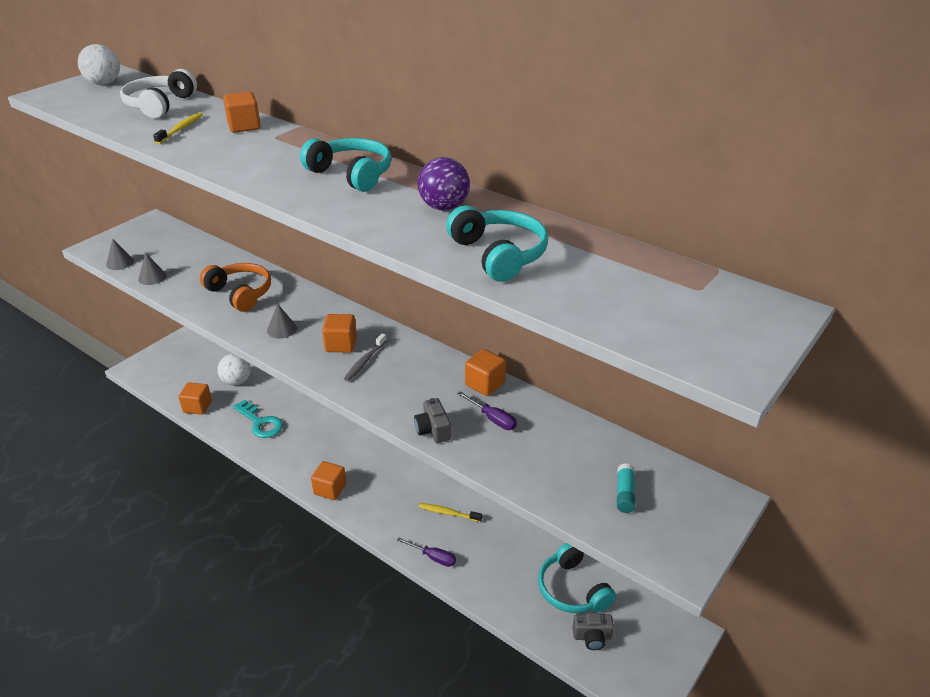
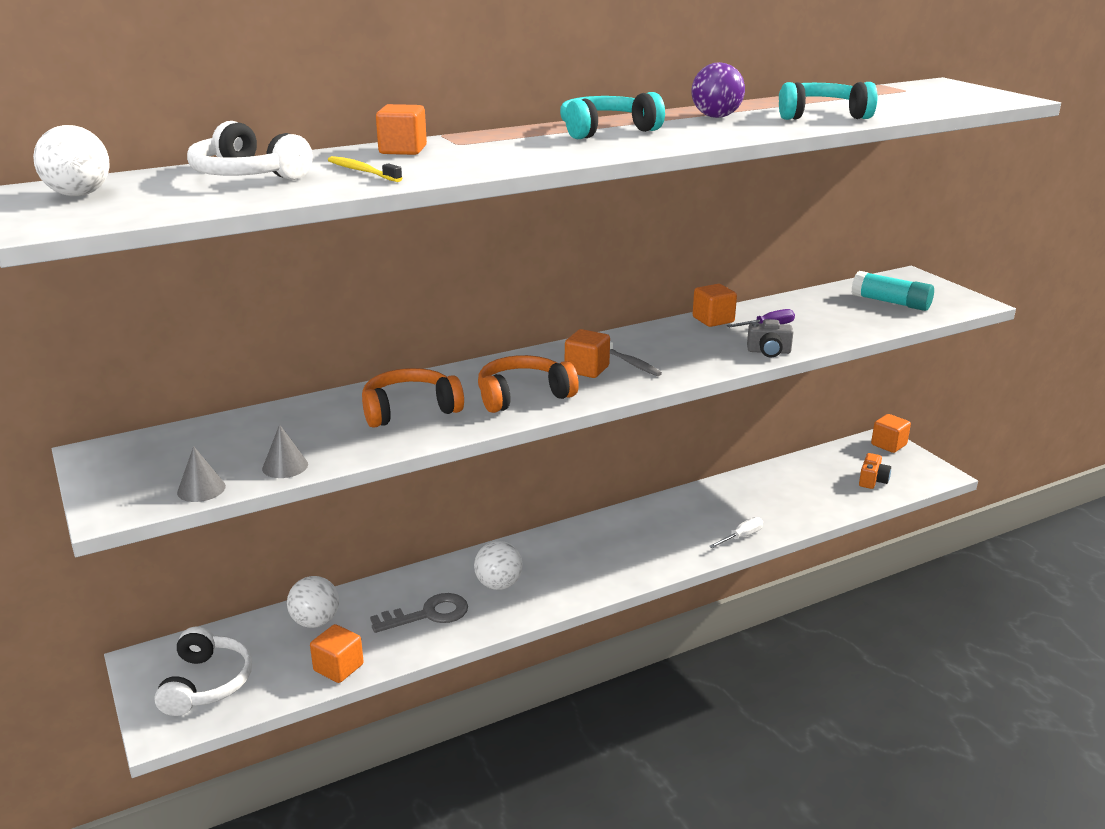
camera: 65 degrees left, 10 degrees down
turquoise key [233,400,283,438] -> grey key [370,593,468,633]
grey cone [267,304,297,338] -> orange headphones [478,355,579,413]
orange cube [311,461,346,500] -> orange cube moved to [871,414,911,453]
purple screwdriver [397,538,456,567] -> white screwdriver [709,517,763,548]
yellow toothbrush [419,503,482,522] -> none
turquoise headphones [538,543,616,613] -> none
grey camera [572,613,614,650] -> orange camera [859,453,891,489]
turquoise glue stick [617,463,636,513] -> turquoise glue stick [852,271,934,311], size x1.68
none -> white headphones [154,627,252,716]
none -> white ball [474,541,523,590]

